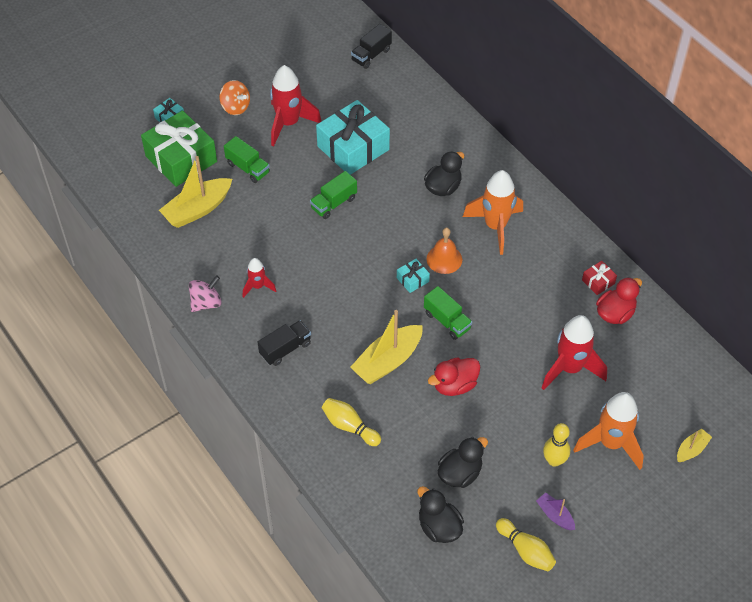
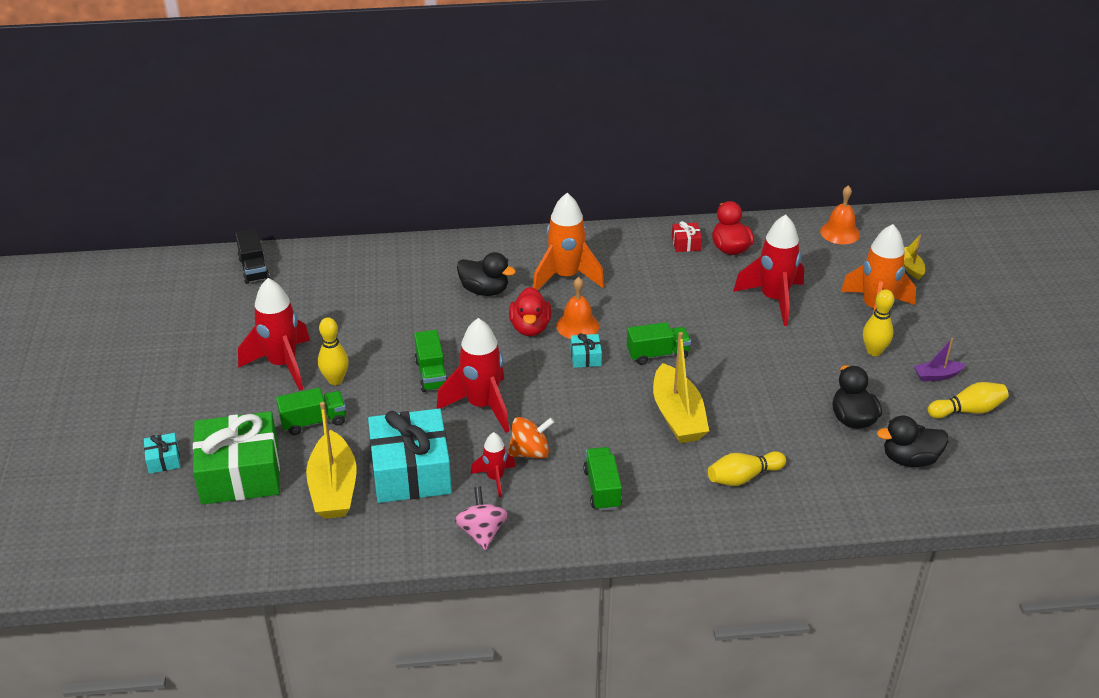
camera: 60 degrees left, 15 degrees down
orange spinning top [219,80,250,115] -> orange spinning top moved to [508,417,554,459]
black truck [258,320,311,366] -> green truck [583,447,622,511]
turquoise gift [316,100,390,175] -> turquoise gift moved to [368,408,452,503]
black duck [424,151,464,196] -> black duck turned 135 degrees clockwise [457,252,516,296]
red duck [428,357,480,396] -> red duck moved to [509,287,551,336]
none -> yellow bowling pin [318,317,349,385]
none -> red rocket [436,318,509,433]
none -> orange bell [820,185,860,244]

